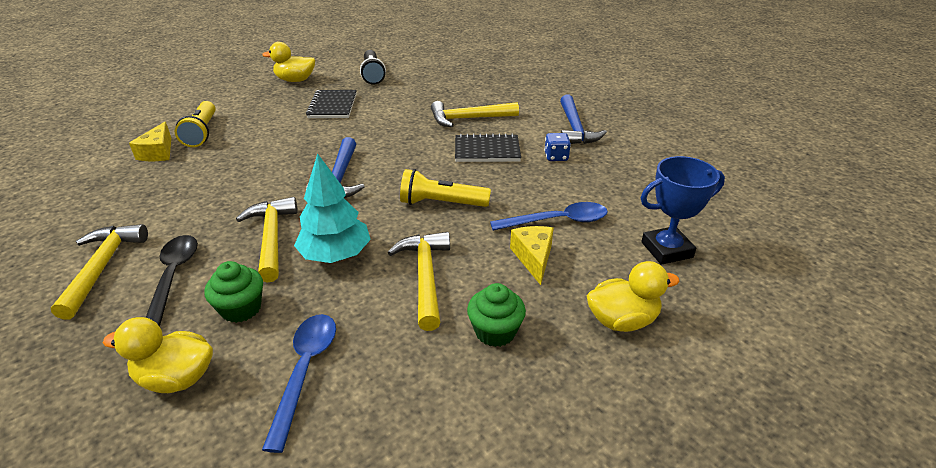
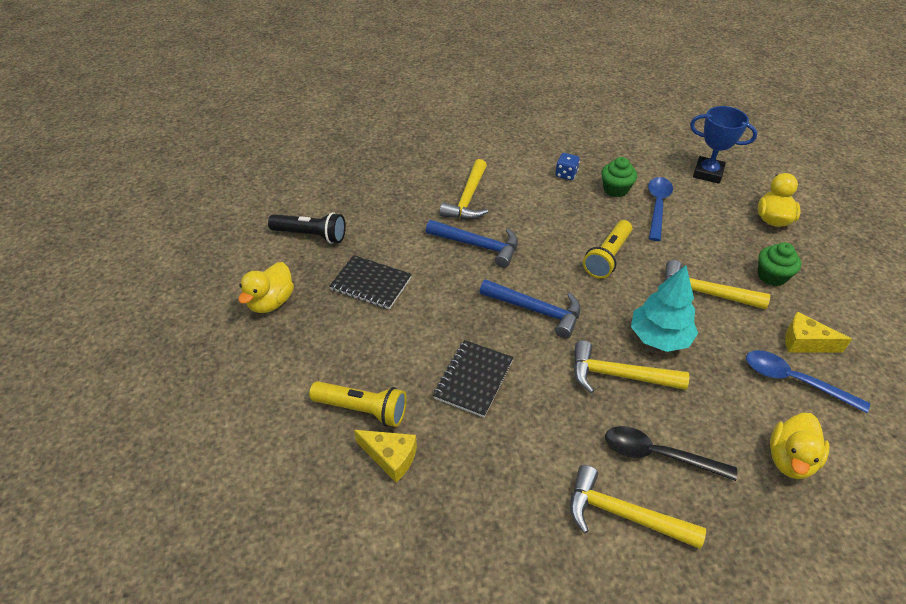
camera: 65 degrees left, 10 degrees up
green cupcake [204,261,263,323] -> green cupcake moved to [601,157,637,197]
black notebook [455,133,521,162] -> black notebook moved to [433,340,514,417]
yellow cheese [510,226,554,285] -> yellow cheese moved to [785,312,852,353]
blue hammer [560,95,607,144] -> blue hammer moved to [426,220,518,268]
blue trophy [641,156,725,265] -> blue trophy turned 75 degrees counterclockwise [690,106,757,184]

